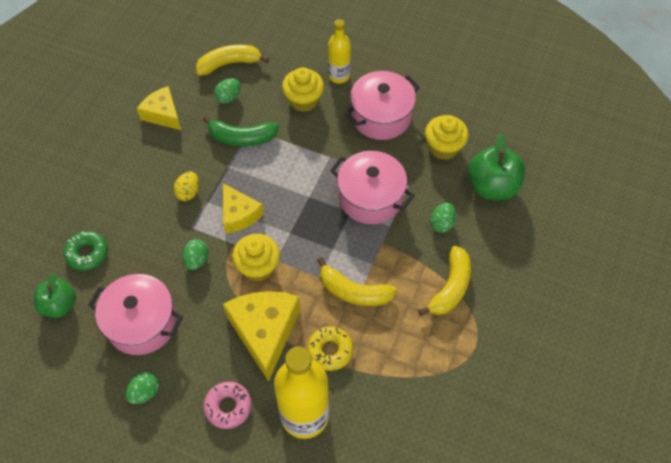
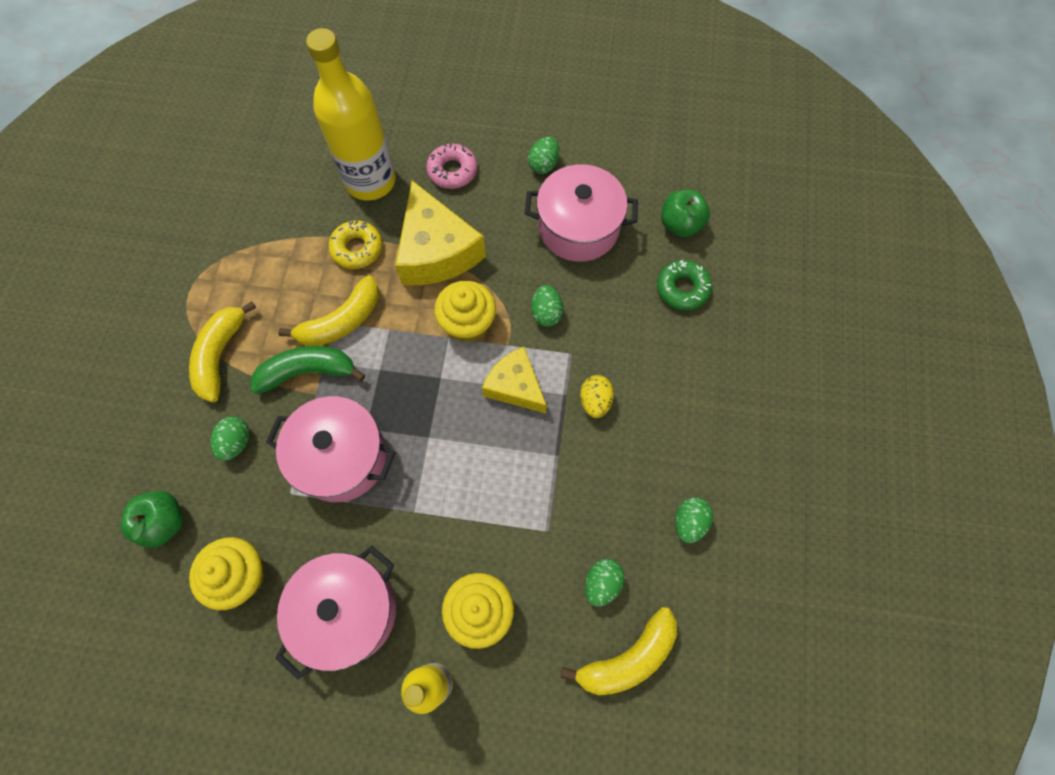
camera: 165 degrees right, 10 degrees up
yellow cheese [137,86,181,130] -> green egg [675,497,713,543]
green banana [203,116,279,146] -> green banana moved to [251,346,365,394]
yellow banana [317,257,397,306] -> yellow banana turned 135 degrees clockwise [278,275,379,346]
green apple [468,133,525,200] -> green apple [120,491,183,548], size x0.66

